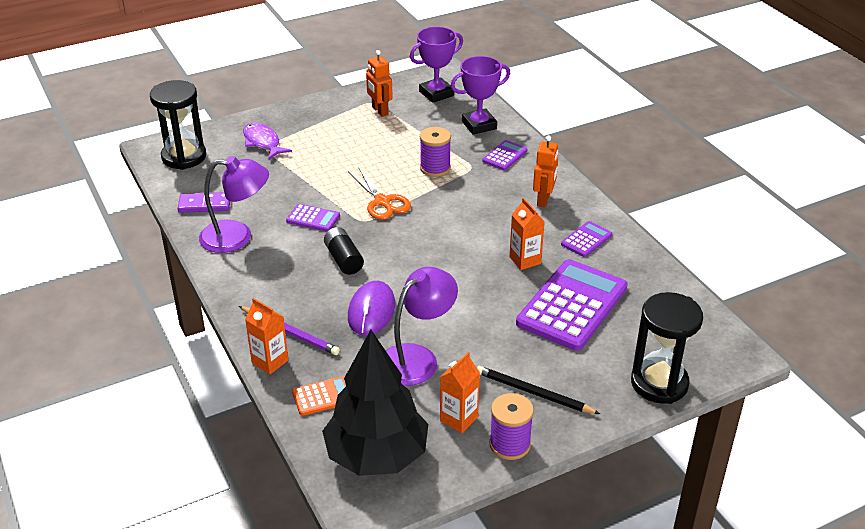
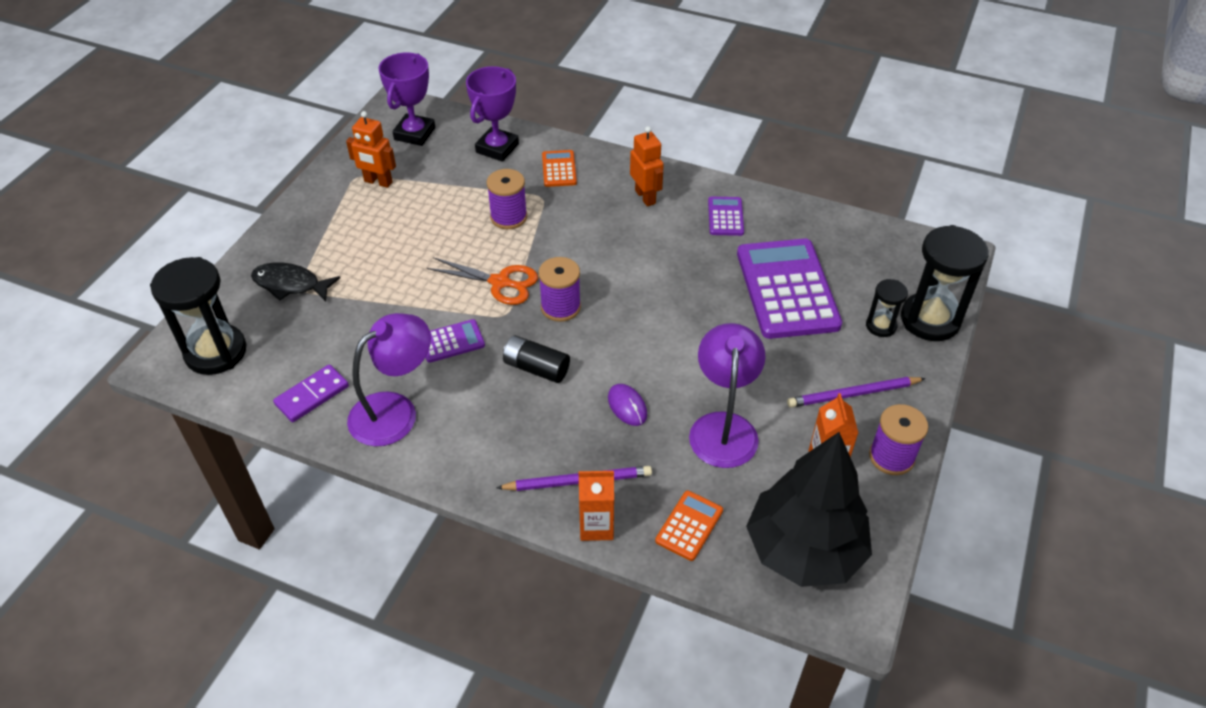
camera: 40 degrees left, 10 degrees up
purple fish [243,122,292,160] -> black fish [251,263,340,302]
purple mouse [348,281,395,335] -> purple mouse [608,384,647,426], size x0.60
black pencil [477,366,600,414] -> purple pencil [787,377,926,407]
purple calculator [482,140,527,170] -> orange calculator [542,150,577,187]
orange carton [509,198,545,270] -> none
none -> purple spool [538,257,581,322]
none -> black hourglass [866,279,908,337]

